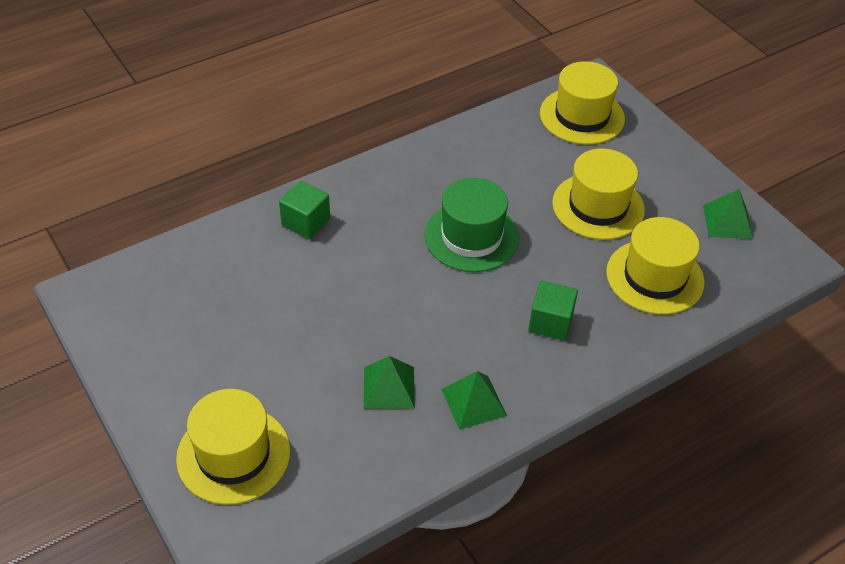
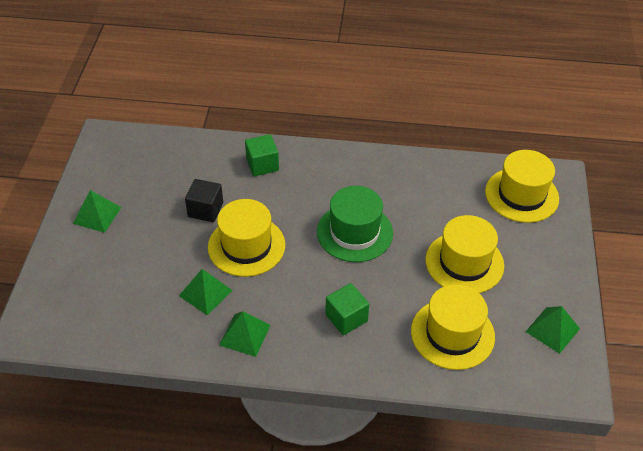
camera: 40 degrees right, 0 degrees up
yellow hat [176,389,290,505] -> yellow hat moved to [208,199,285,277]
none -> green pyramid [73,190,122,233]
none -> black cube [185,179,223,222]

